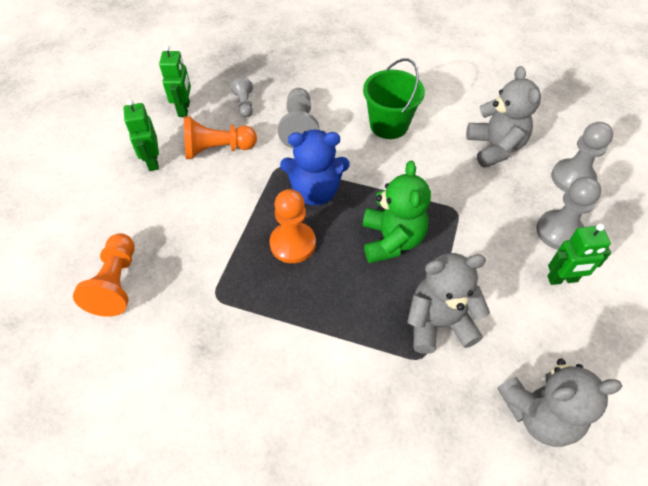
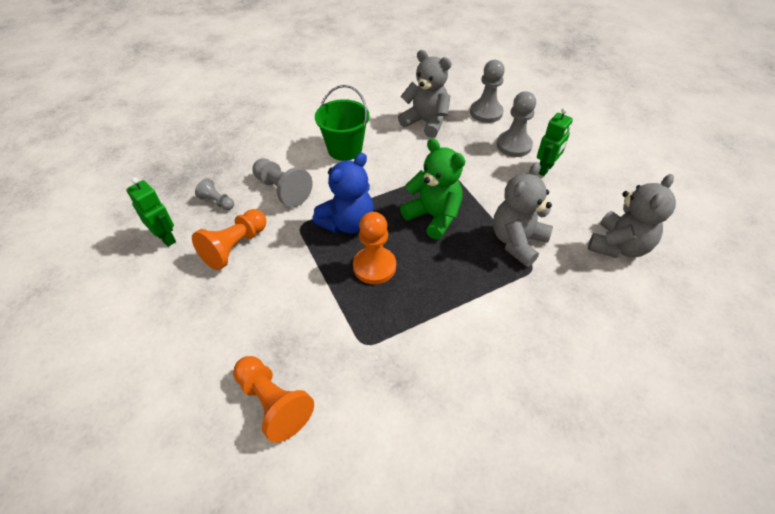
camera: 45 degrees left, 5 degrees down
green robot [123,99,159,171] -> none

